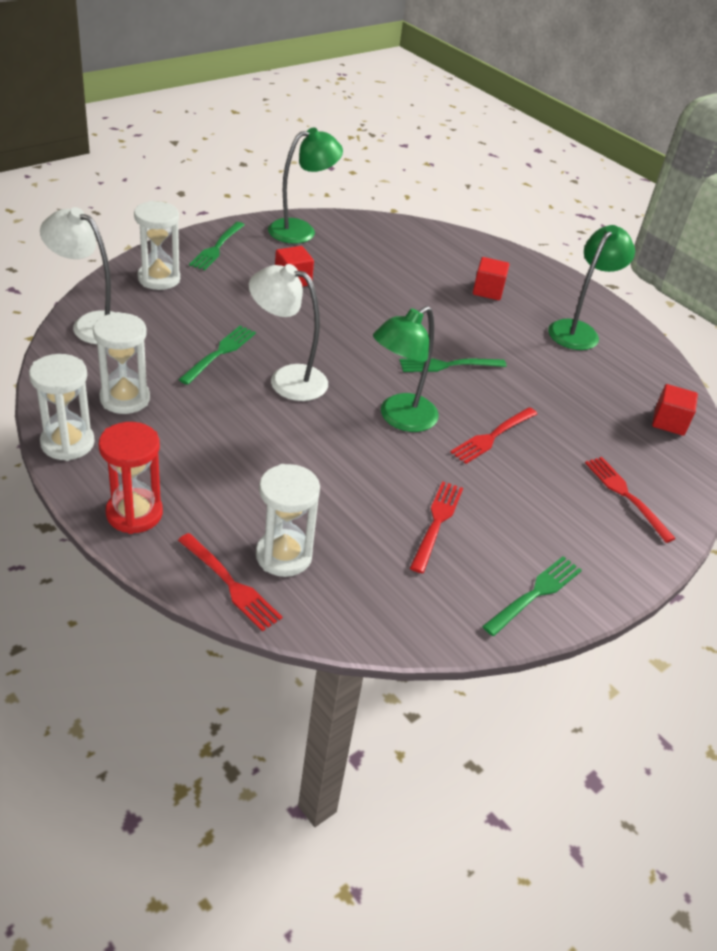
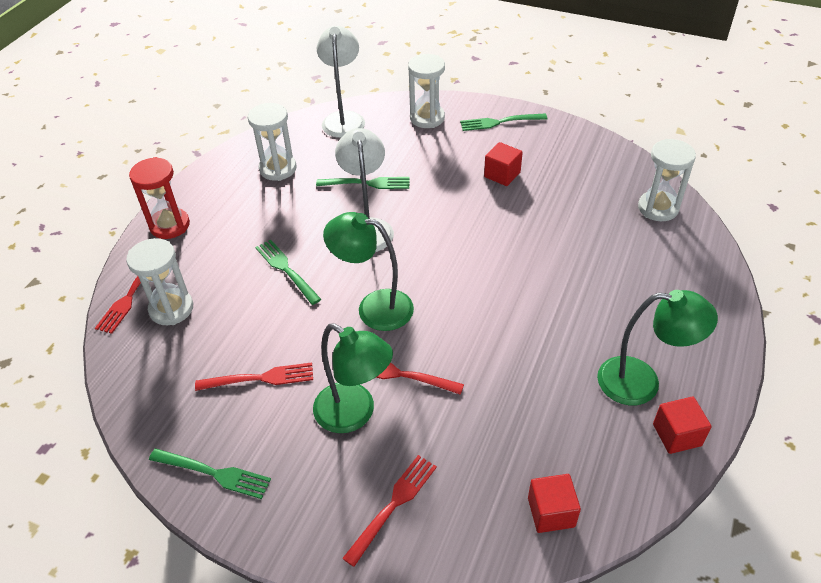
camera: 70 degrees right, 5 degrees up
white hourglass [29,354,95,461] -> white hourglass moved to [638,139,696,221]
green lamp [268,128,343,244] -> green lamp moved to [313,323,393,433]
green fork [399,358,507,372] -> green fork moved to [255,239,321,305]
red cube [473,257,509,300] -> red cube moved to [653,397,711,454]

